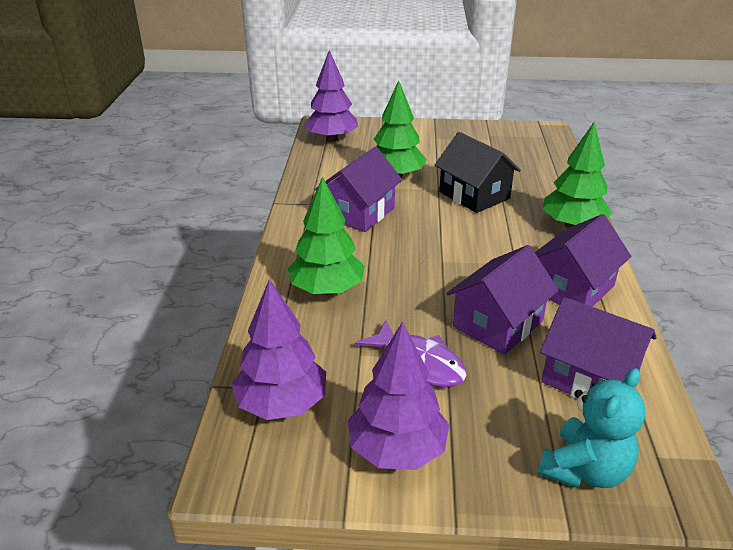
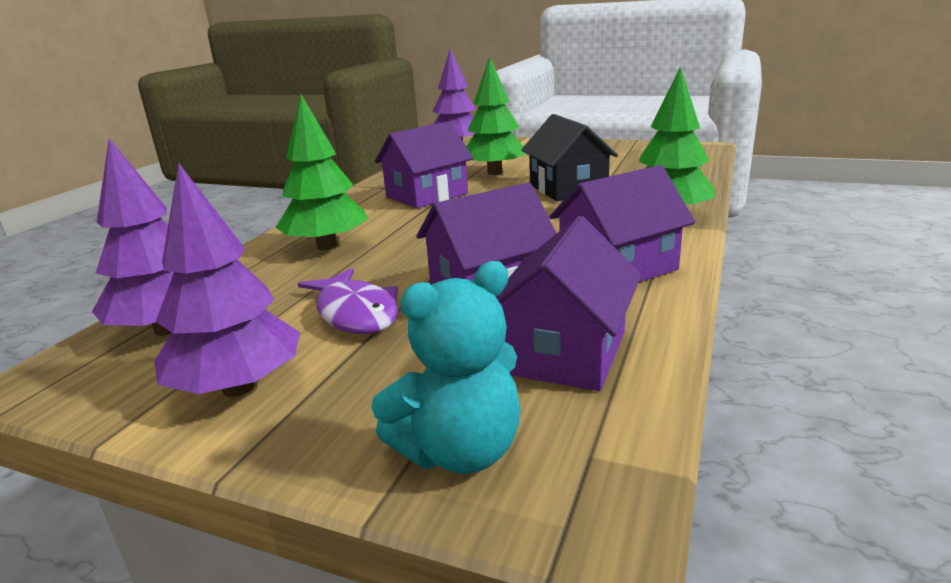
camera: 20 degrees right, 10 degrees down
purple house [540,297,657,399] -> purple house turned 60 degrees clockwise [496,216,641,391]

